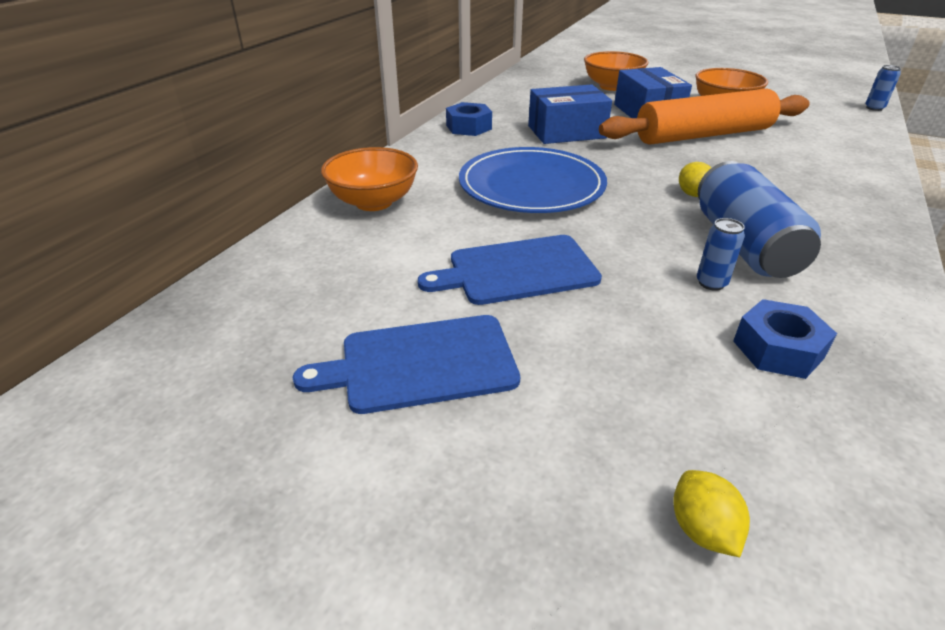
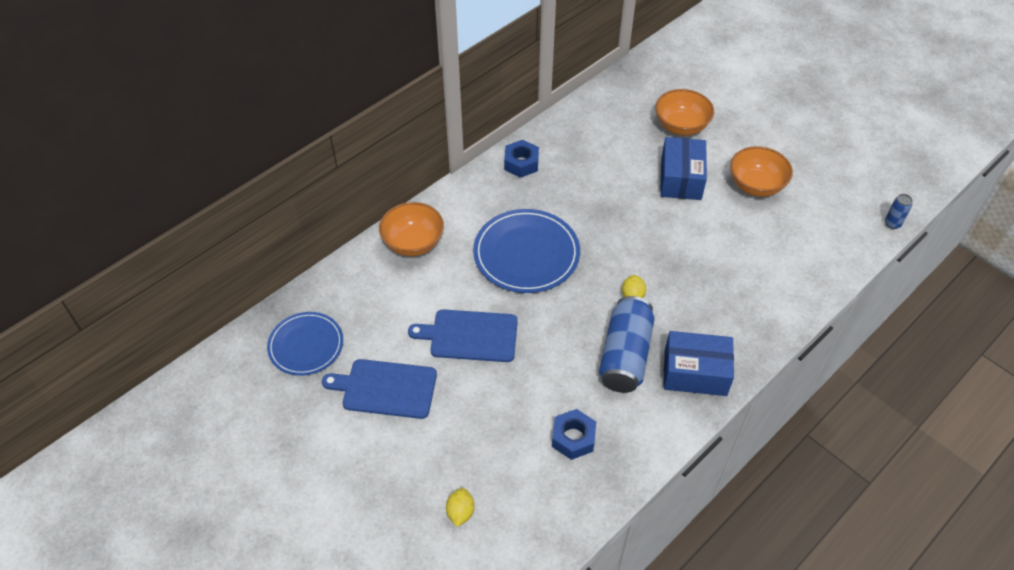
camera: 20 degrees right, 15 degrees up
blue box [528,85,612,144] -> blue box moved to [664,331,734,396]
orange rolling pin [599,89,810,144] -> none
blue can [697,218,745,291] -> none
none -> blue plate [267,312,343,376]

